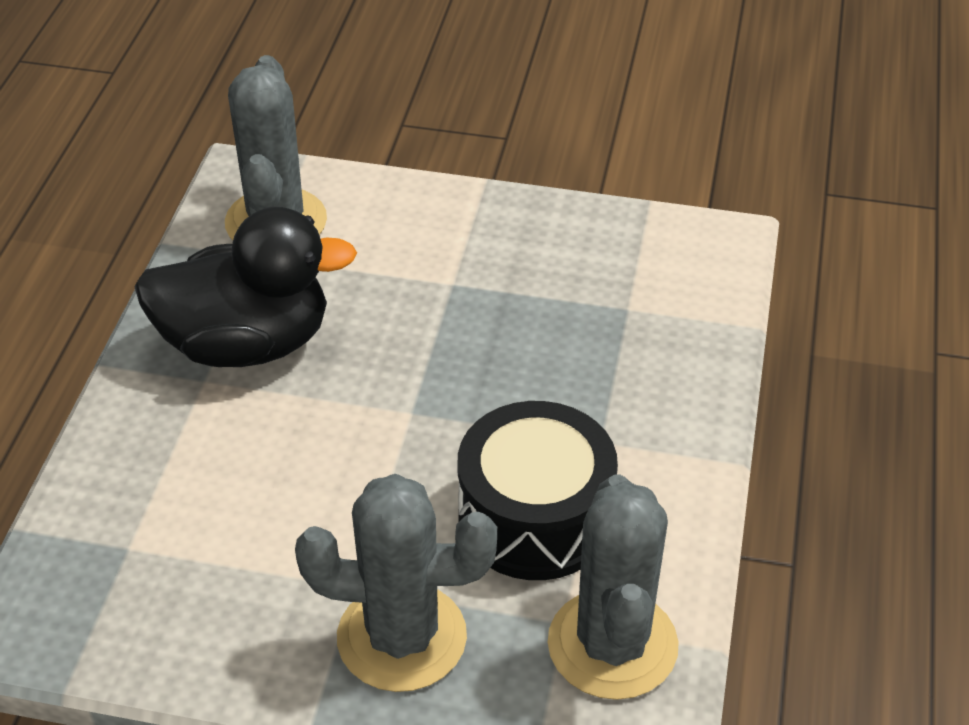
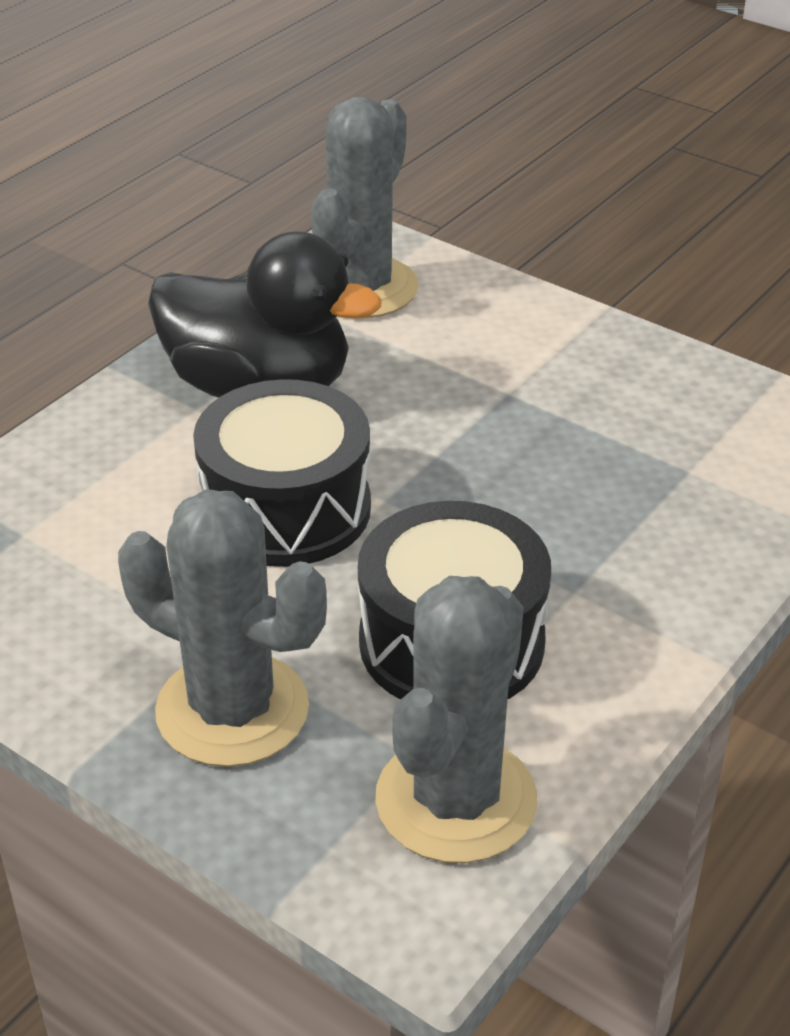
camera: 25 degrees right, 5 degrees down
none -> black drum [193,379,371,567]

